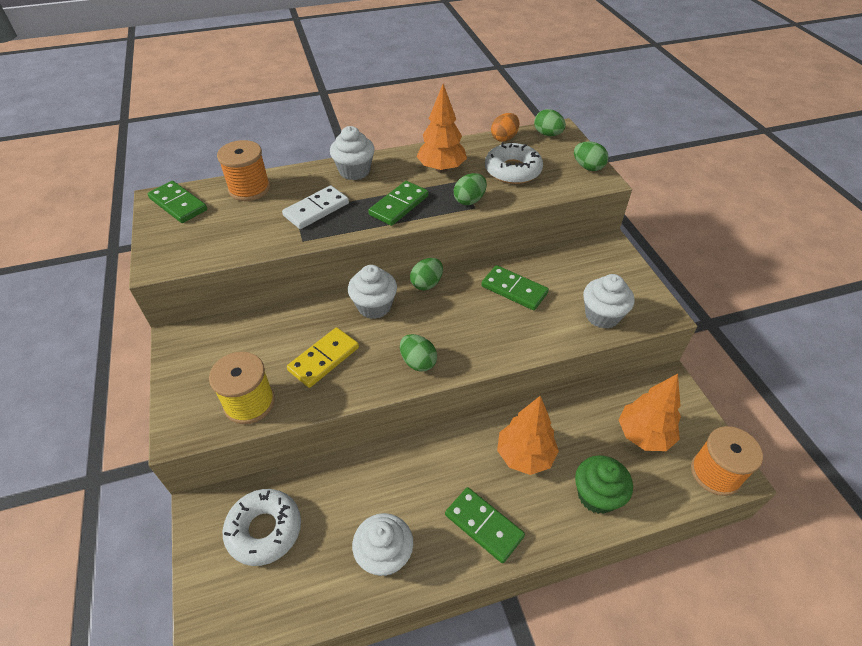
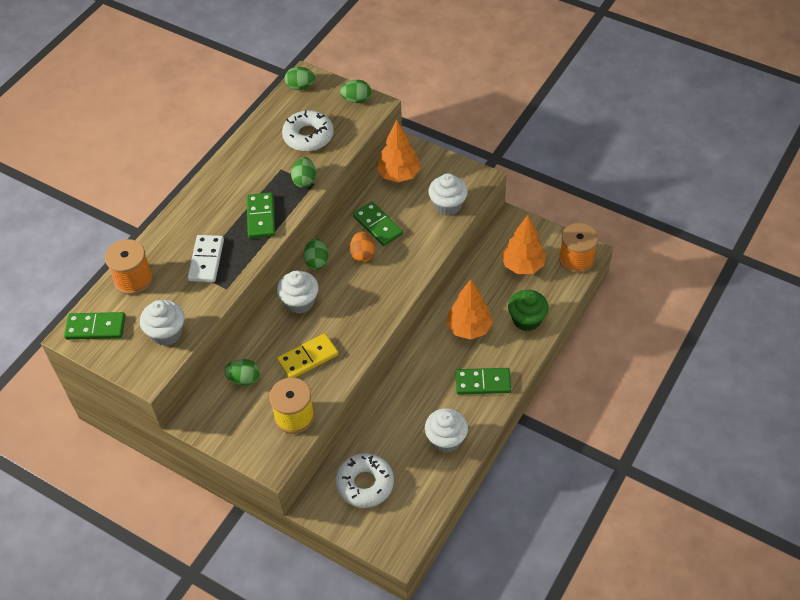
camera: 40 degrees left, 5 degrees up
yellow domino [287,327,359,388] -> yellow domino turned 60 degrees clockwise [277,333,338,378]
white cupcake [330,126,375,180] -> white cupcake moved to [140,300,185,346]
green egg [400,334,437,372] -> green egg moved to [224,359,260,386]
orange tree [416,84,467,173] -> orange tree moved to [377,120,421,182]
green domino [481,265,549,310] -> green domino turned 60 degrees clockwise [353,201,403,246]
orange egg [491,113,520,142] -> orange egg moved to [350,231,375,262]

